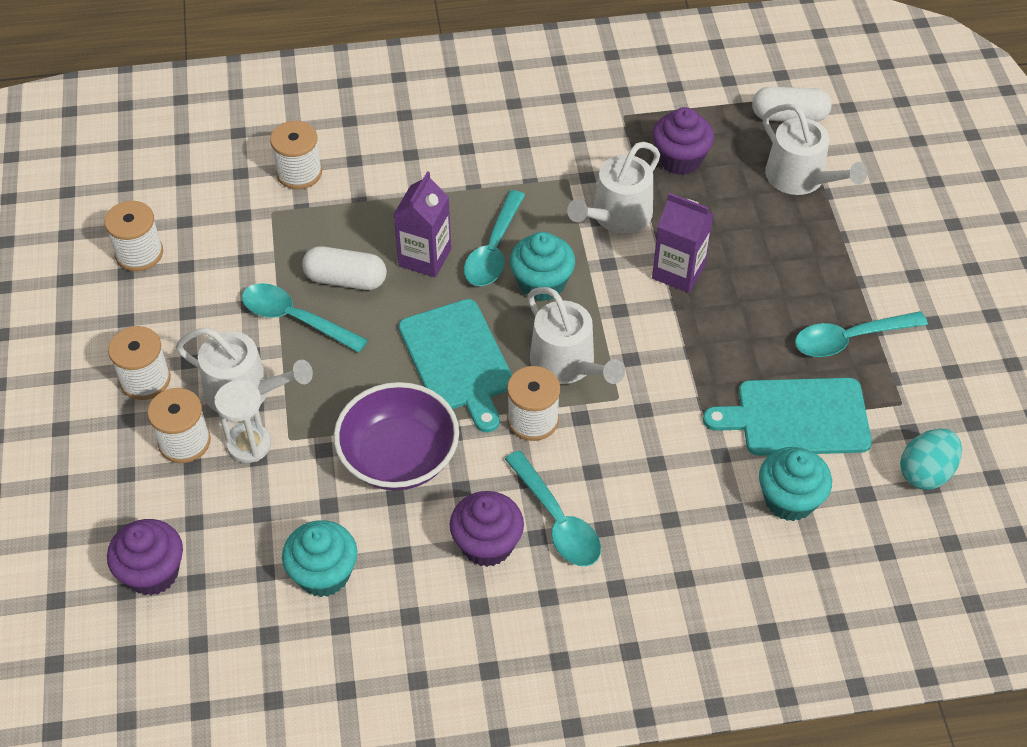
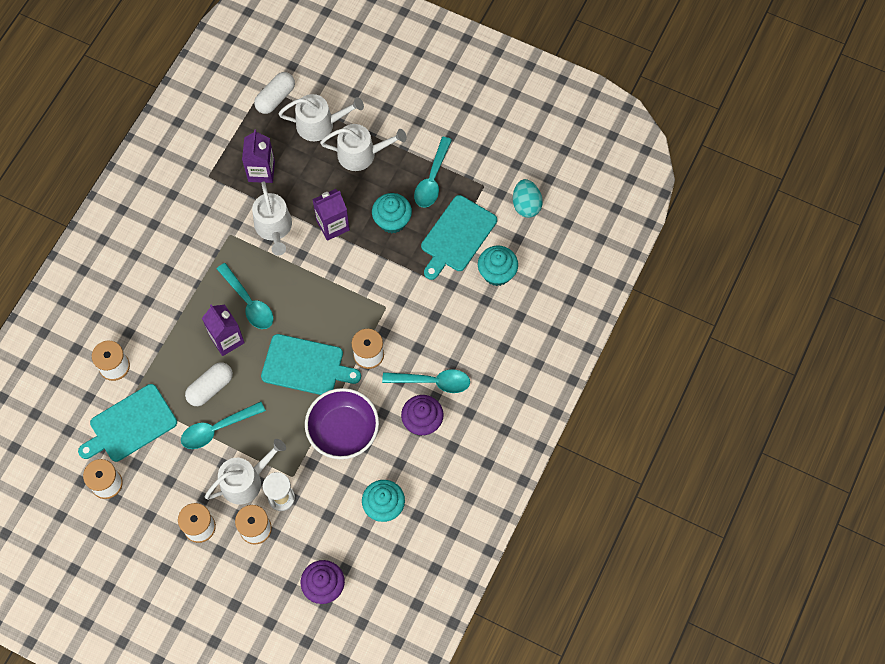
camera: 55 degrees left, 15 degrees up
turquoise cupcake [510,232,575,301] -> turquoise cupcake moved to [372,193,412,233]
white watering can [527,287,625,384] -> white watering can moved to [320,124,407,171]
purple cupcake [652,107,714,175] -> purple carton [242,129,275,183]
none -> turquoise cutting board [78,384,177,462]

